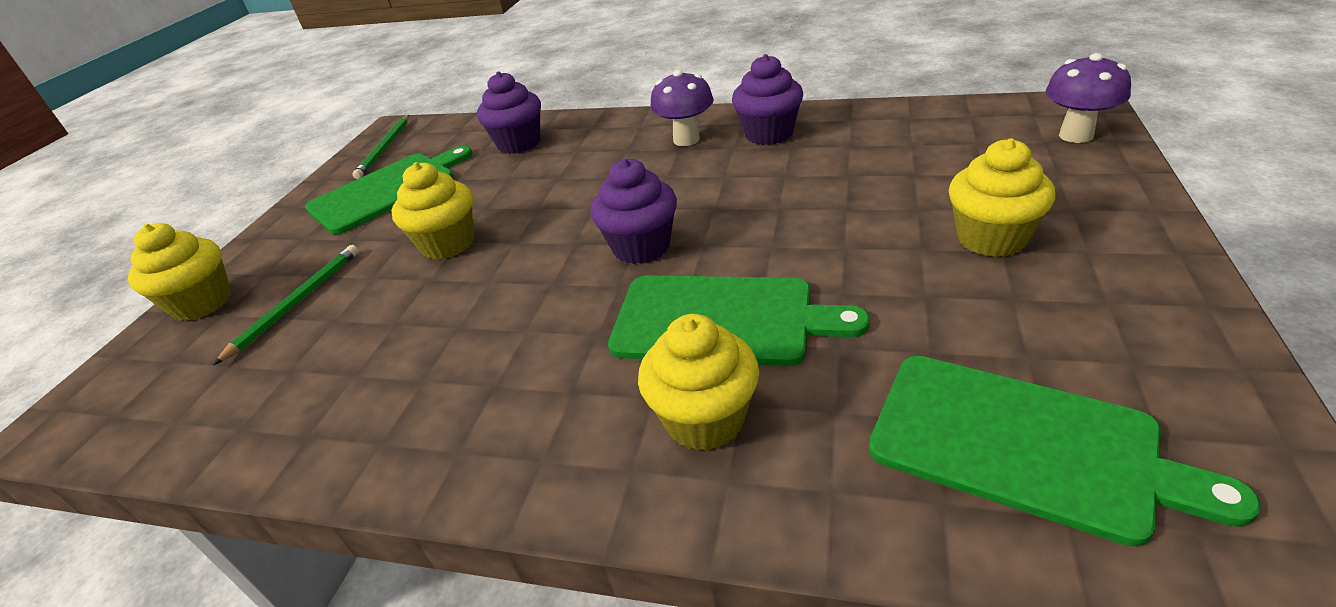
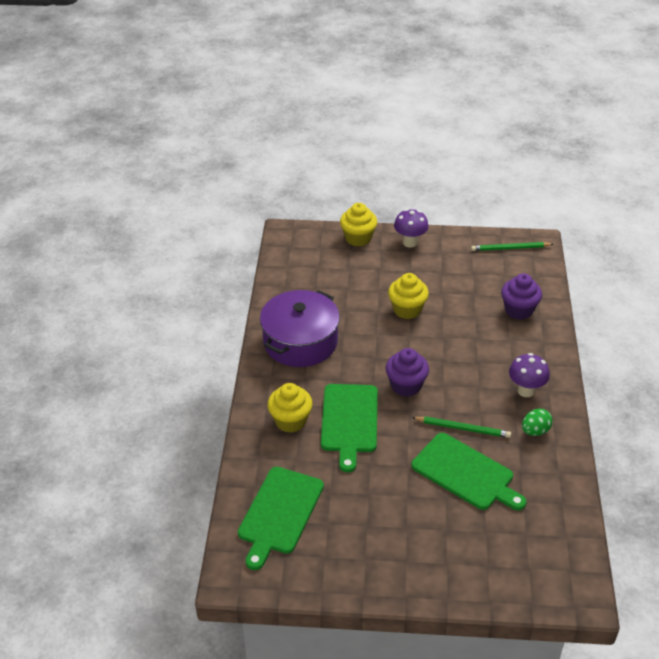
camera: 75 degrees right, 5 degrees up
green pencil [213,245,359,365] -> green pencil moved to [412,417,511,438]
green cutting board [305,146,473,235] -> green cutting board moved to [411,433,527,510]
purple cupcake [732,54,803,145] -> green egg [522,409,553,436]
yellow cupcake [949,138,1055,257] -> none
purple mushroom [1046,53,1131,143] -> purple mushroom moved to [394,209,429,248]
none -> purple pot [260,290,340,367]

